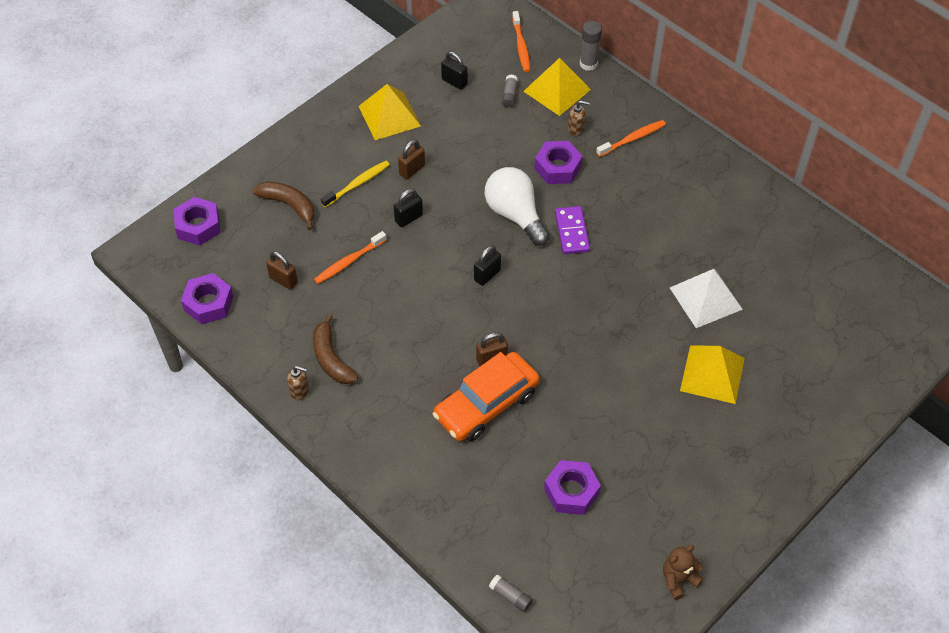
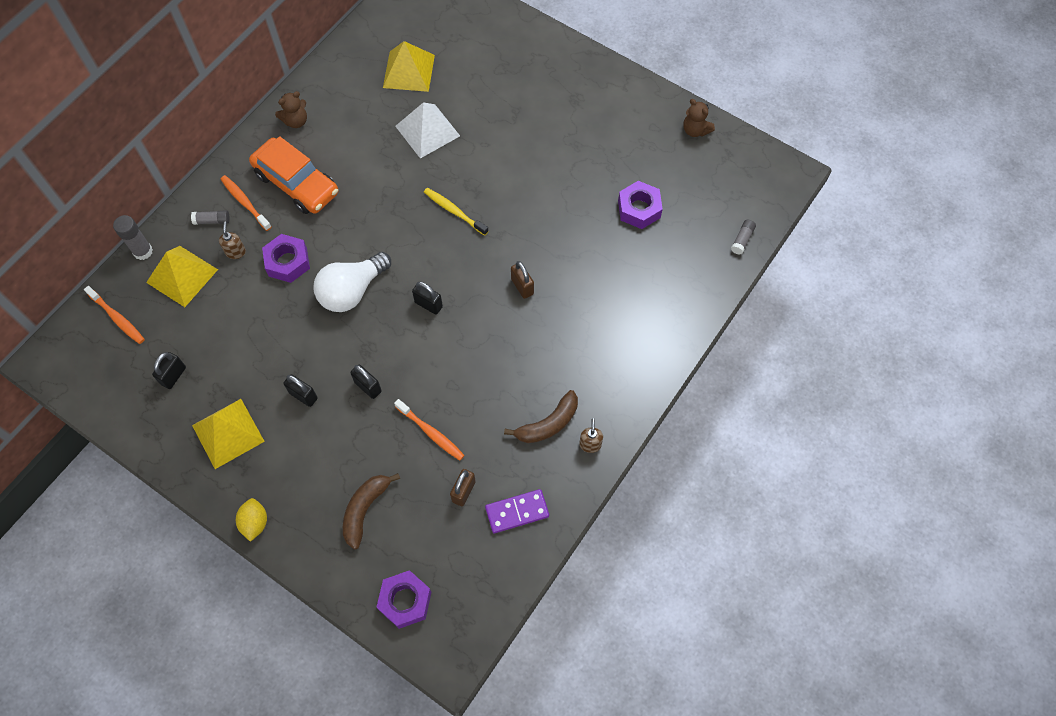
camera: 100 degrees left, 10 degrees up
purple nut [181,273,234,325] -> none
yellow toothbrush [321,161,390,207] -> yellow toothbrush moved to [424,188,488,236]
brown padlock [398,140,425,179] -> black padlock [284,374,318,407]
orange car [433,352,540,441] -> orange car moved to [249,136,338,214]
grey glue stick [502,74,518,108] -> grey glue stick moved to [191,211,230,225]
orange toothbrush [512,11,530,72] -> orange toothbrush turned 60 degrees clockwise [84,286,145,344]
purple domino [555,206,590,254] -> purple domino moved to [485,489,549,533]
yellow pyramid [680,345,745,404] -> yellow pyramid moved to [383,41,435,92]
none -> yellow lemon [236,498,267,542]
none -> brown teddy bear [275,91,307,128]

